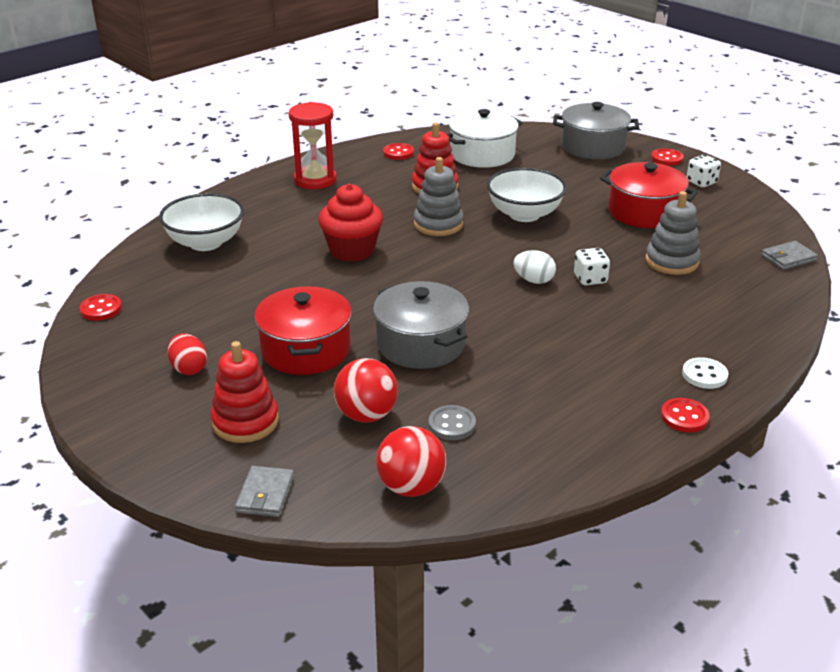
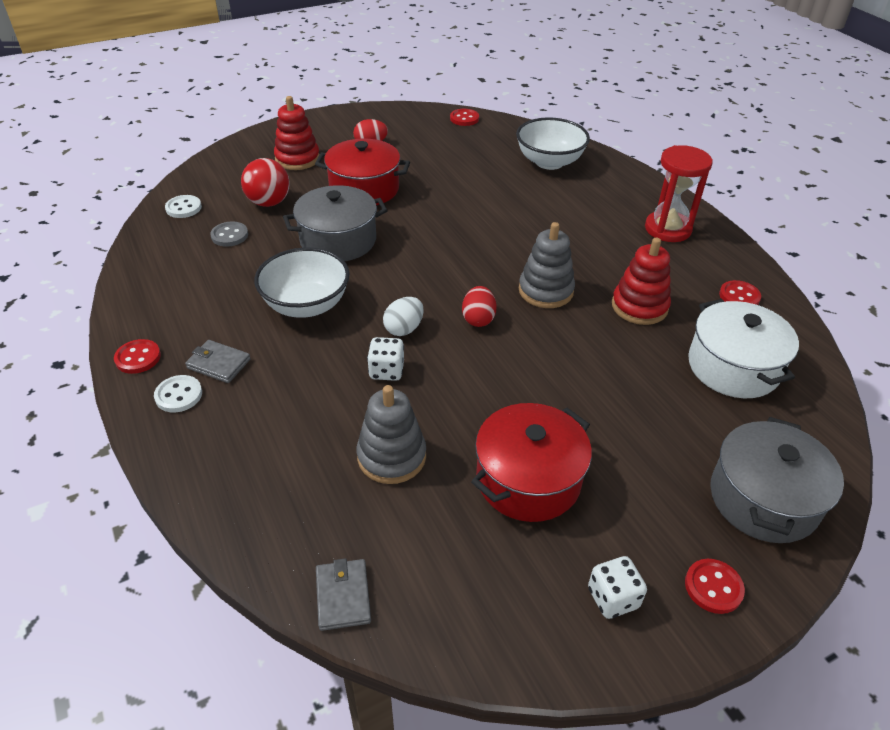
camera: 105 degrees right, 10 degrees up
grey wallet [235,466,294,517] -> grey wallet moved to [185,340,251,383]
red cupcake [318,184,383,262] -> none
red ball [376,426,446,497] -> white button [165,195,202,218]
white bowl [487,168,567,222] -> white bowl moved to [254,248,350,318]
none -> red egg [462,286,497,327]

